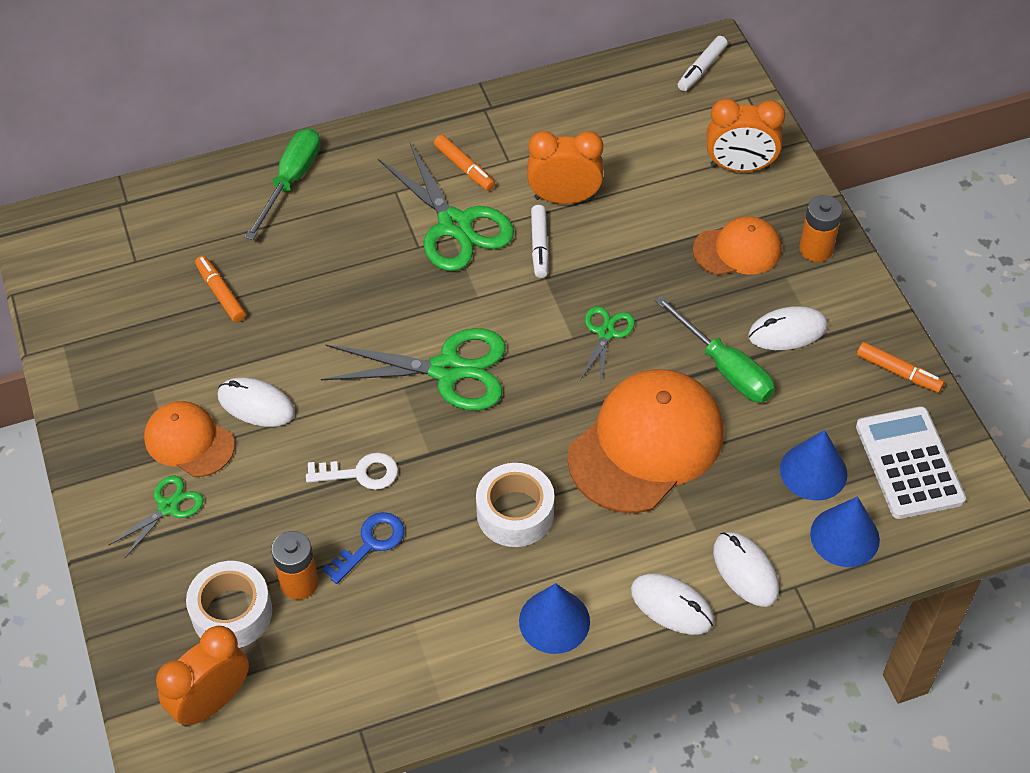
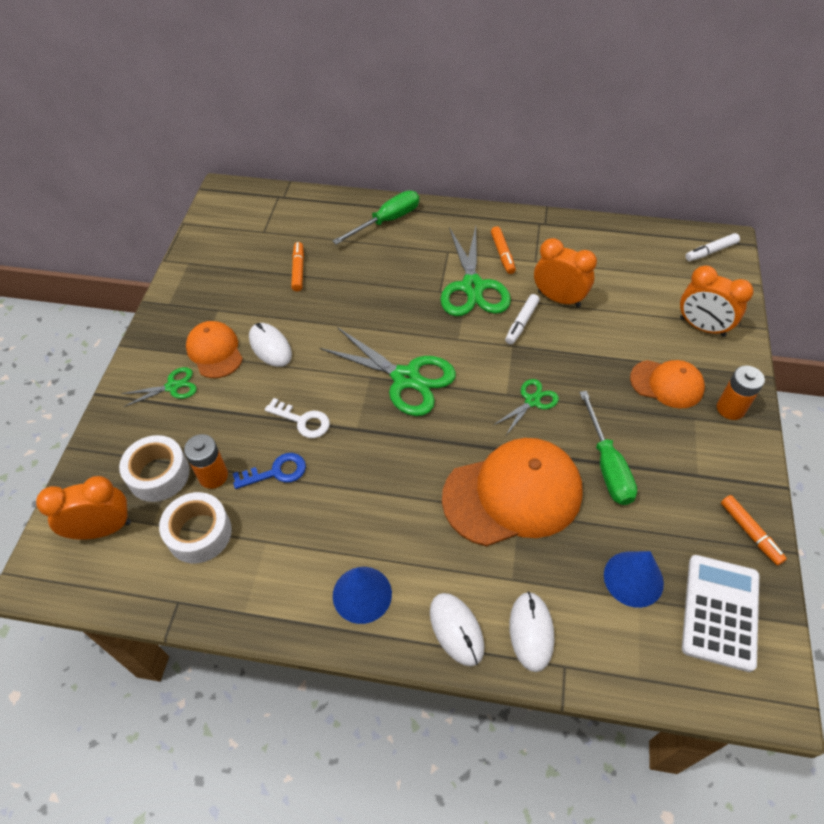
camera: 30 degrees right, 0 degrees up
white tape [476,463,554,547] -> white tape moved to [159,492,232,563]
white mouse [748,306,828,350] -> none
blue cone [810,496,880,567] -> none

